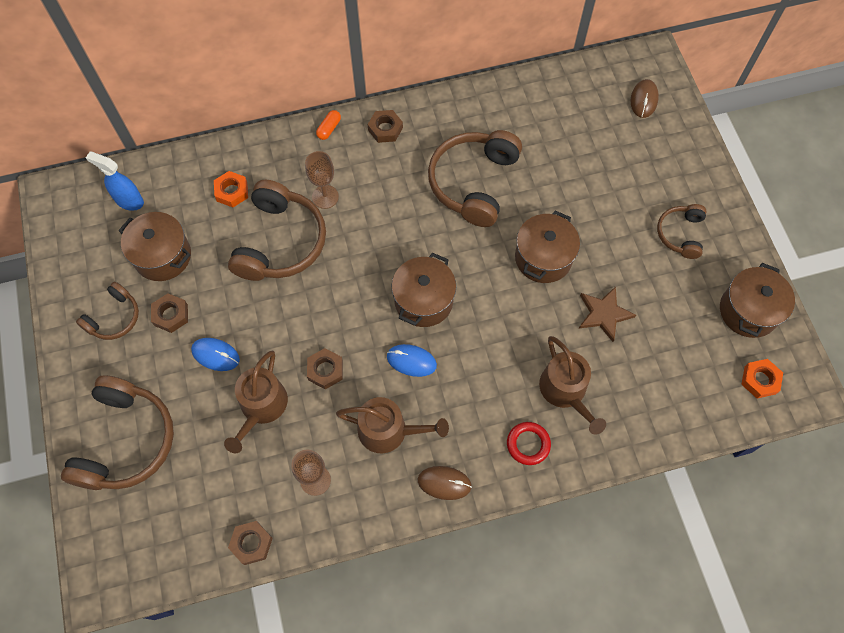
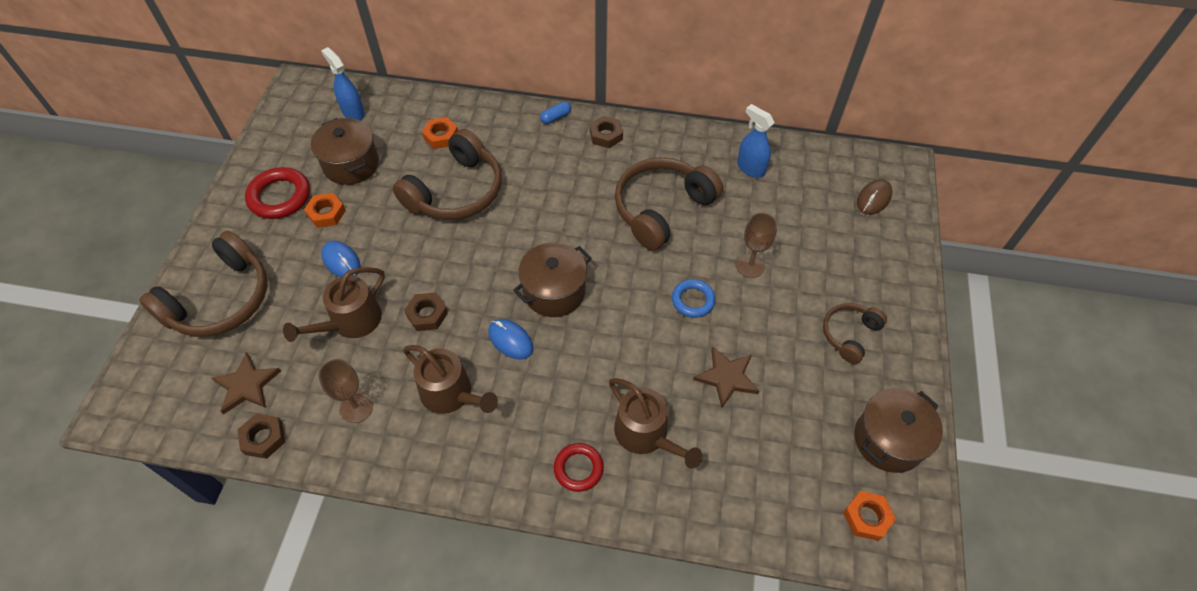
camera: 25 degrees right, 10 degrees down
brown headphones [76,282,139,340] -> red ring [245,167,310,219]
brown nut [151,293,188,333] -> orange nut [304,193,346,228]
brown goblet [305,151,339,209] -> brown goblet moved to [736,213,777,278]
orange capsule [316,110,341,140] -> blue capsule [540,102,571,124]
brown mouse [418,466,472,500] -> none
brown pot [515,211,580,283] -> blue ring [672,279,716,318]
brown watering can [539,336,606,435] -> brown watering can turned 45 degrees counterclockwise [609,378,702,468]
none -> brown star [211,352,281,415]
none -> blue spray bottle [737,104,775,178]

